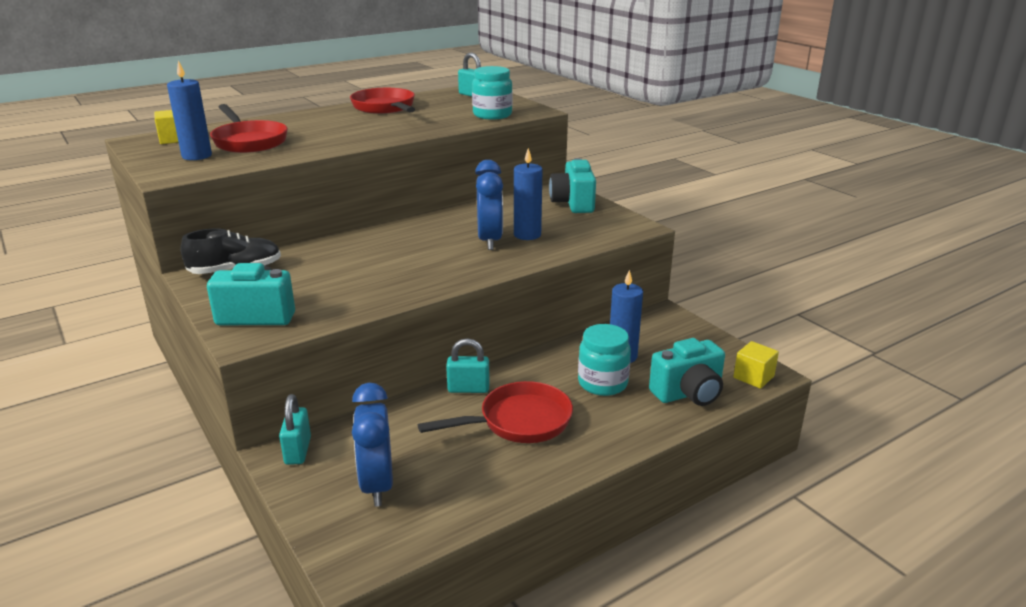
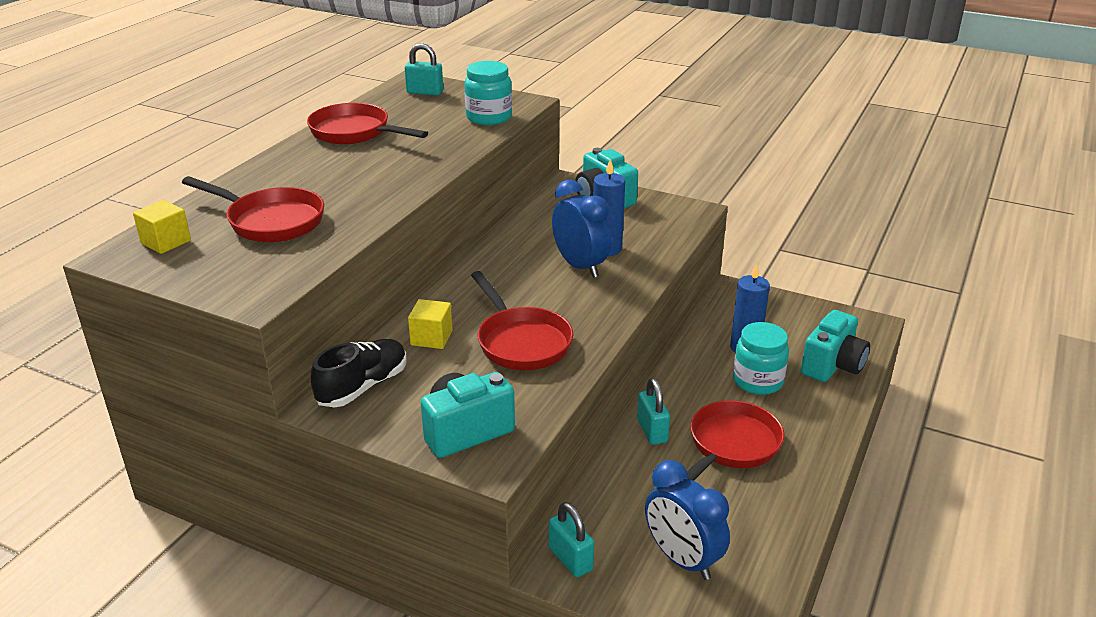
camera: 30 degrees left, 5 degrees up
blue candle [167,61,212,160] -> none
turquoise padlock [446,338,490,393] -> turquoise padlock turned 75 degrees counterclockwise [637,378,670,445]
yellow cube [733,341,779,389] -> yellow cube moved to [408,299,453,349]
none -> red pan [471,271,573,370]

